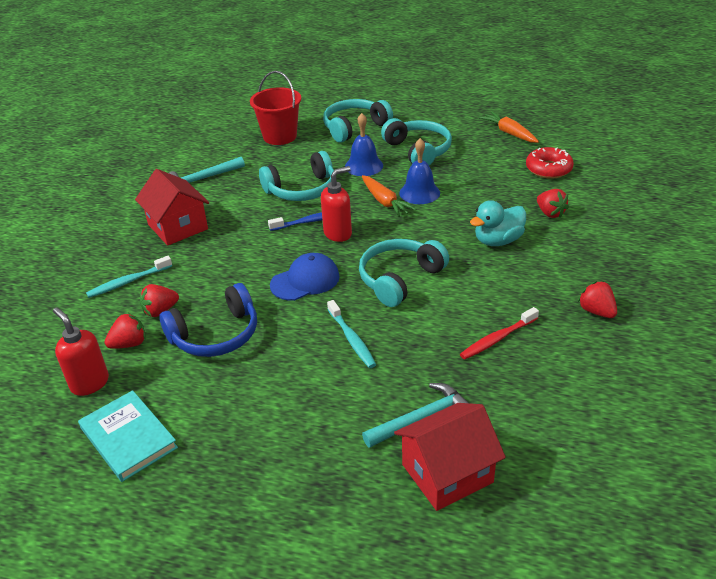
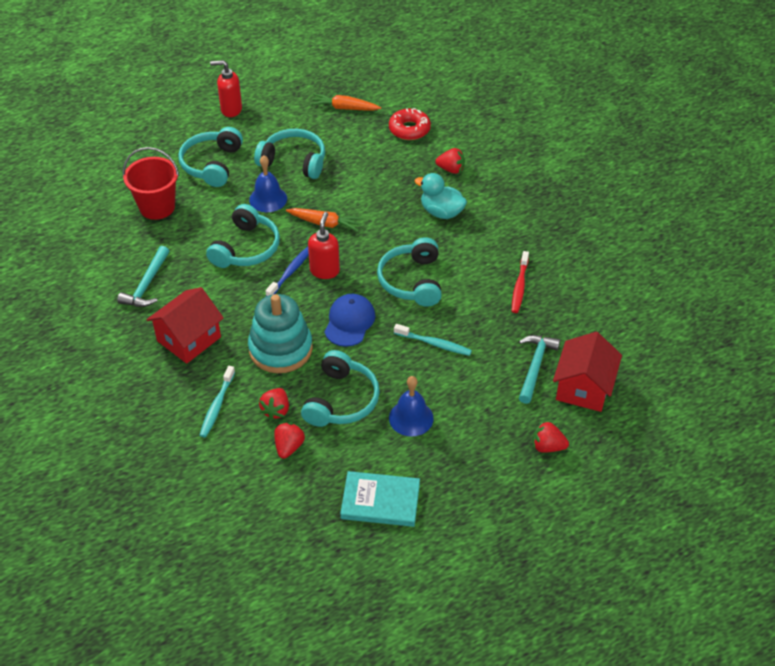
camera: 45 degrees left, 10 degrees up
red soap dispenser [53,307,109,396] -> red soap dispenser moved to [210,60,242,117]
red house [135,169,209,246] -> red house turned 60 degrees counterclockwise [146,287,224,364]
blue headphones [159,283,257,357] -> turquoise headphones [301,350,380,427]
blue bell [399,138,440,204] -> blue bell moved to [389,376,434,437]
turquoise duck [470,200,526,246] -> turquoise duck turned 105 degrees clockwise [415,173,467,219]
red strawberry [578,281,617,318] -> red strawberry moved to [533,421,569,453]
none -> turquoise stacking toy [248,294,313,373]

